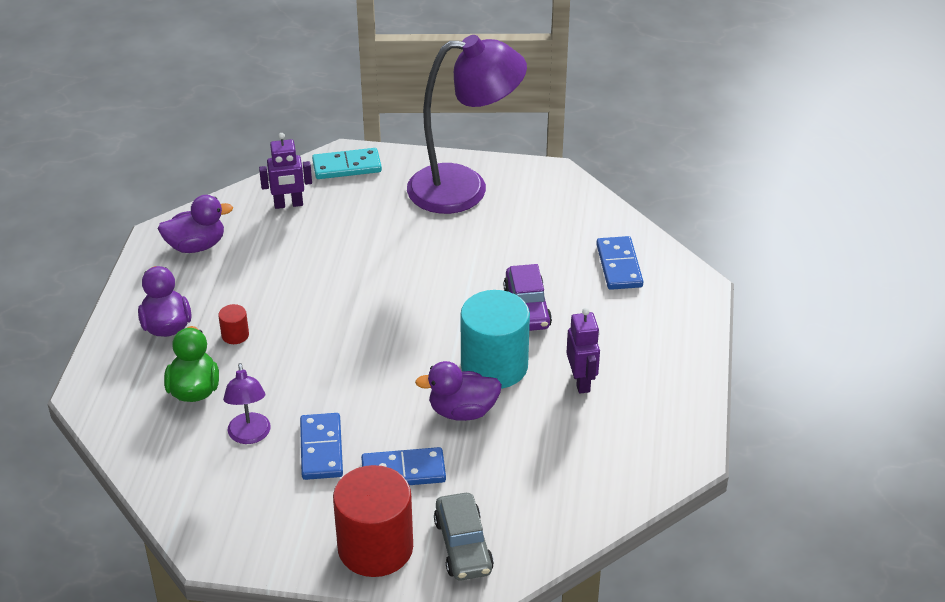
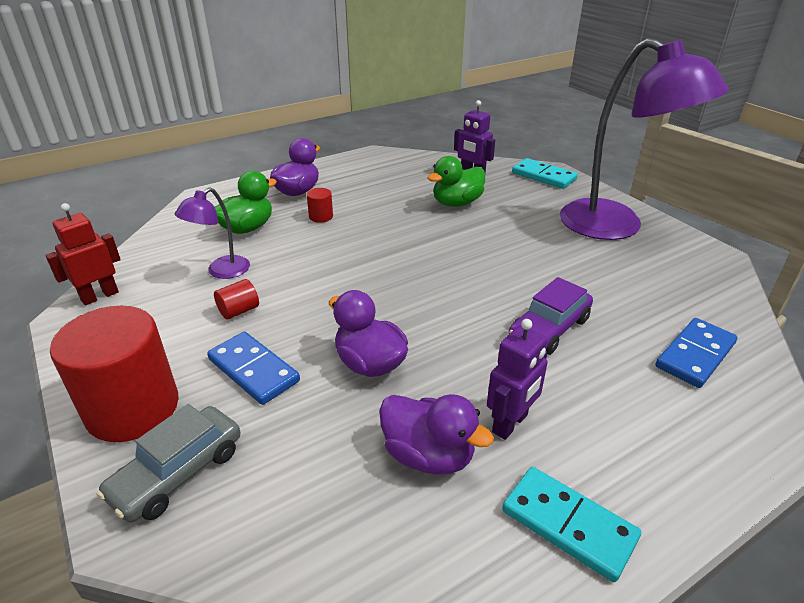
camera: 50 degrees right, 5 degrees down
purple duck [158,195,233,253] -> purple duck moved to [379,394,494,475]
blue domino [300,413,343,480] -> red cylinder [214,279,259,320]
turquoise cylinder [461,290,530,389] -> none
none -> red robot [45,203,121,305]
none -> green duck [427,156,485,207]
none -> turquoise domino [502,467,641,582]

